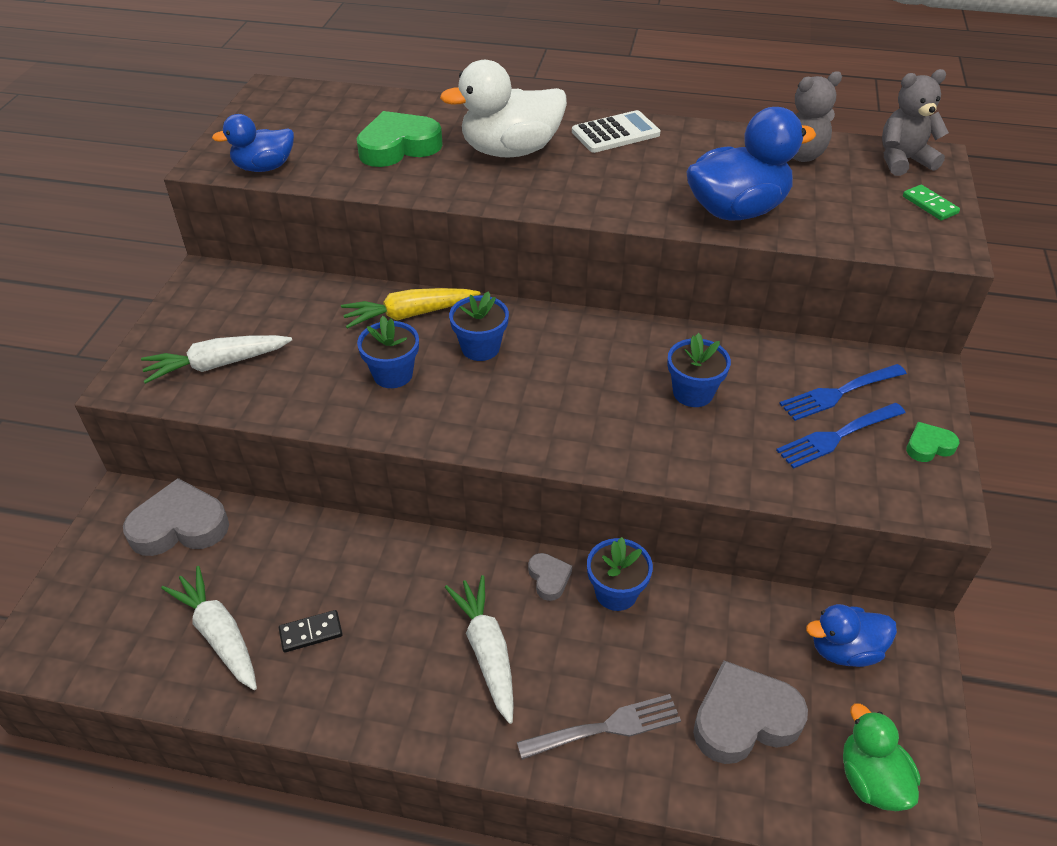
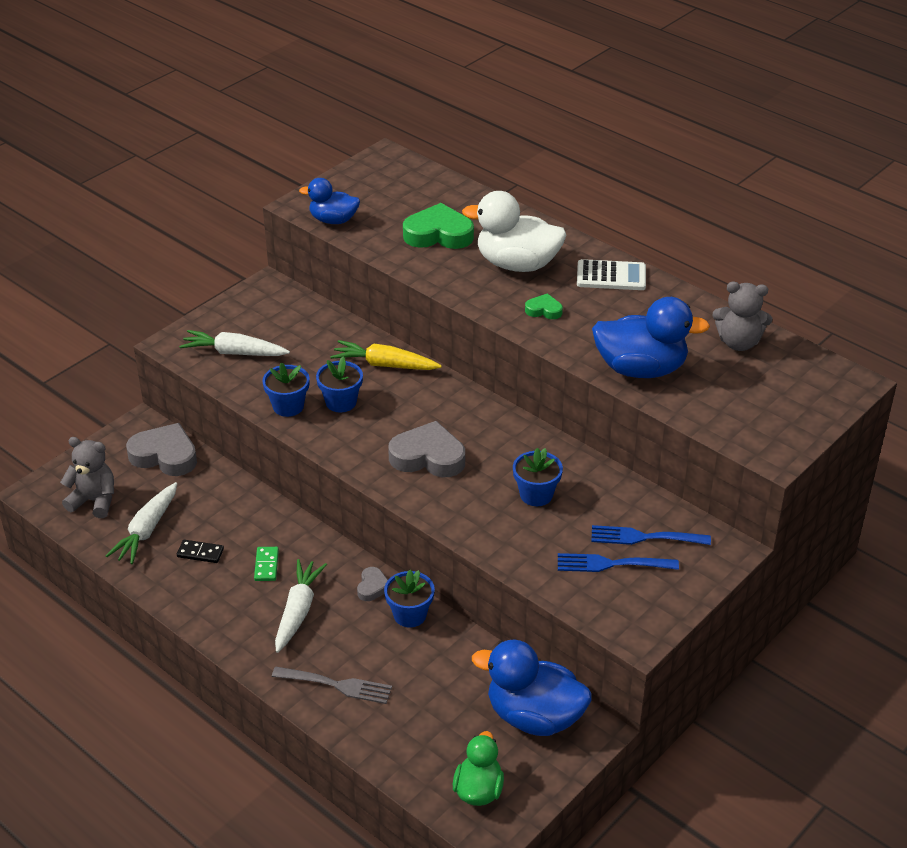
camera: 30 degrees right, 5 degrees down
white carrot [161,566,257,690] -> white carrot turned 150 degrees counterclockwise [106,482,177,564]
blue flower pot [449,291,509,361] -> blue flower pot moved to [262,363,310,417]
grey heart [693,661,808,764] -> grey heart moved to [388,421,465,477]
blue duck [806,604,897,667] -> blue duck [472,640,592,736], size x1.65
grey teddy bear [882,69,949,176] -> grey teddy bear moved to [60,437,114,518]
green domino [903,185,960,221] -> green domino moved to [254,547,279,581]
green heart [906,422,959,462] -> green heart moved to [525,293,563,319]

